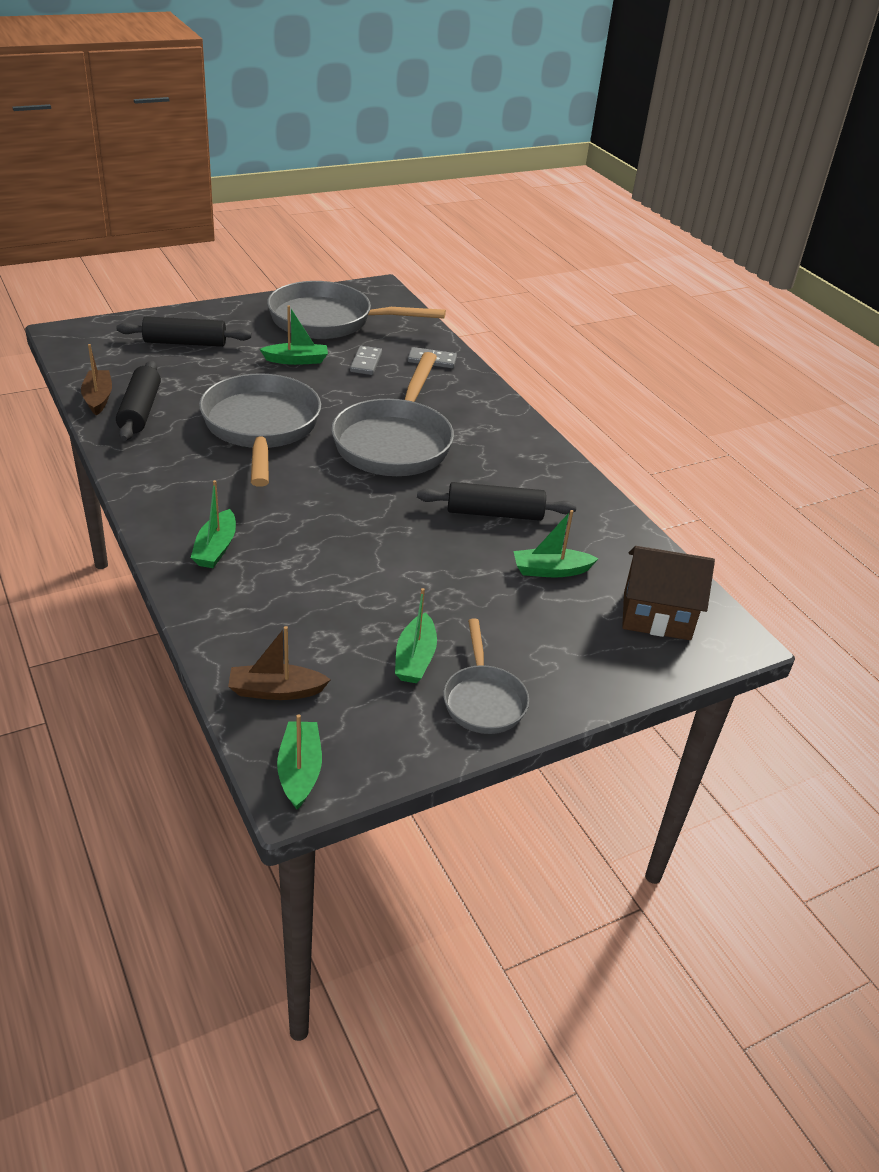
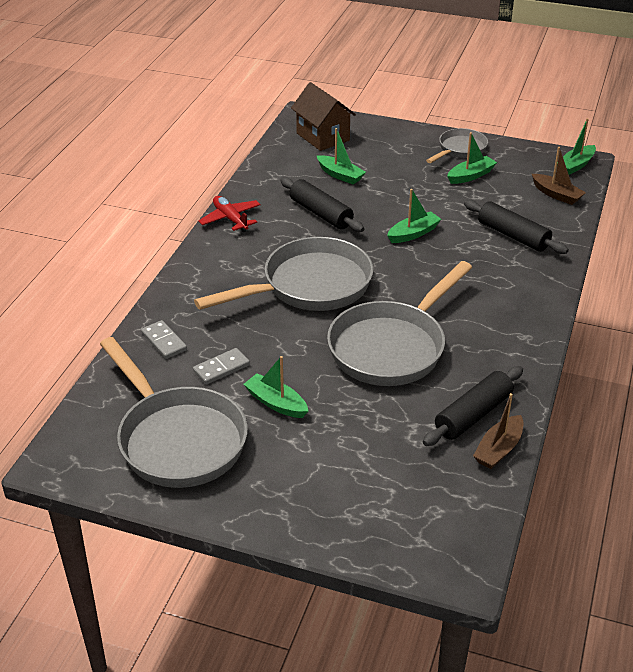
camera: 130 degrees left, 0 degrees up
black rolling pin [116,316,252,347] -> black rolling pin moved to [464,200,569,254]
green boat [191,480,236,568] -> green boat moved to [387,189,441,243]
none -> red plane [198,196,261,232]

